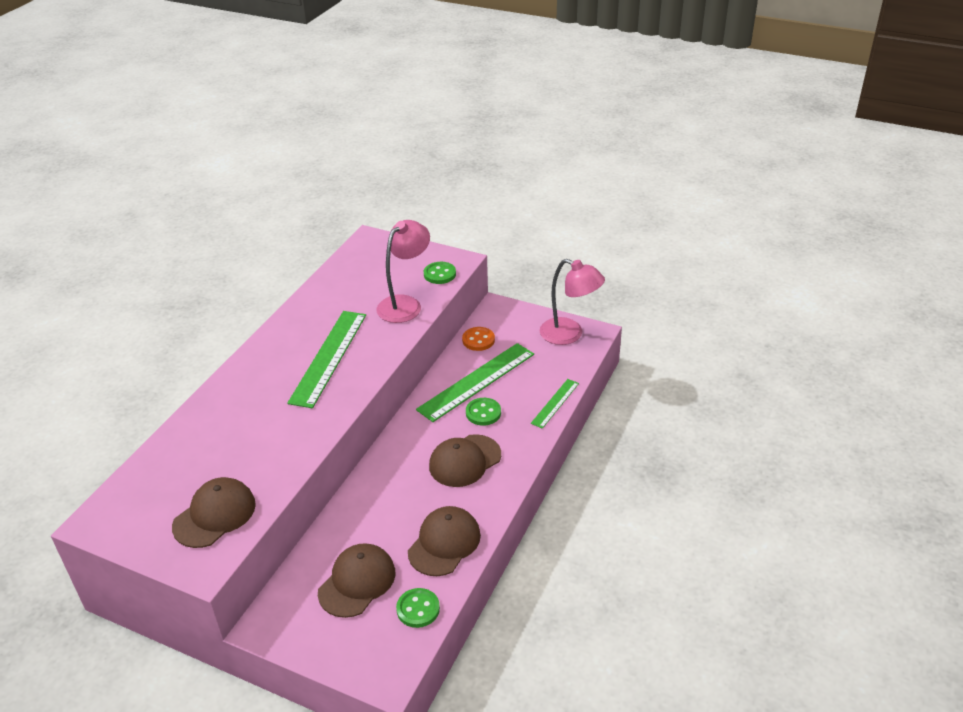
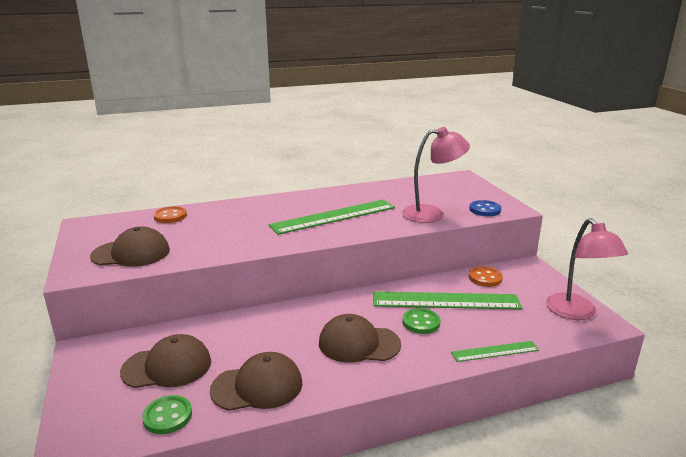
camera: 45 degrees right, 15 degrees down
green button [424,262,456,284] -> blue button [469,200,502,216]
none -> orange button [153,206,187,223]

